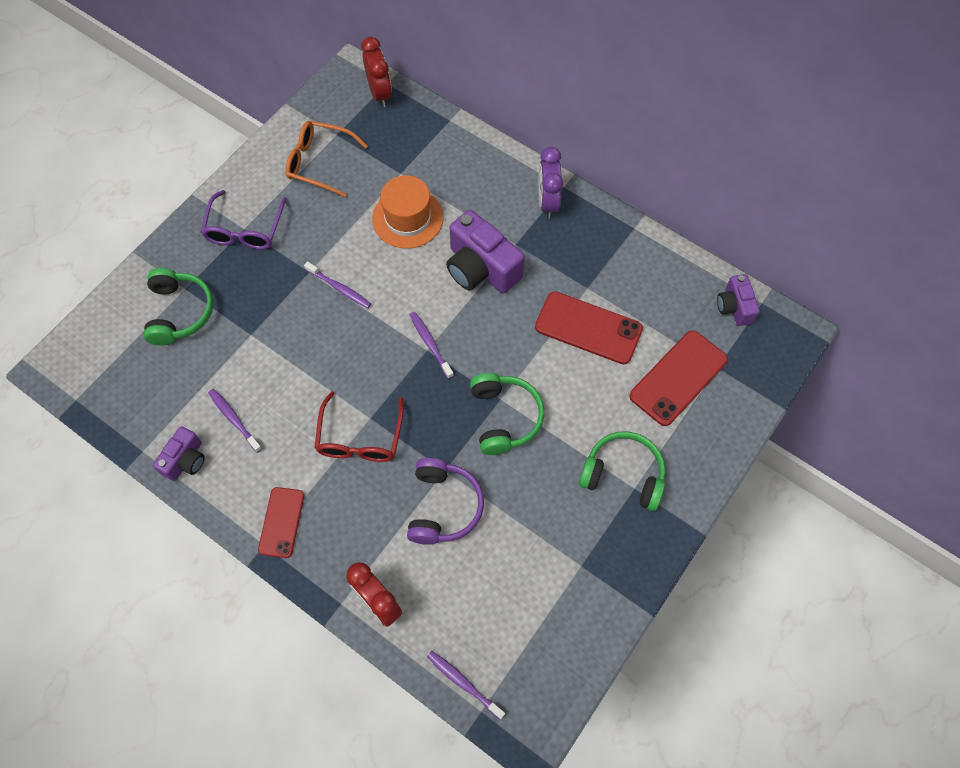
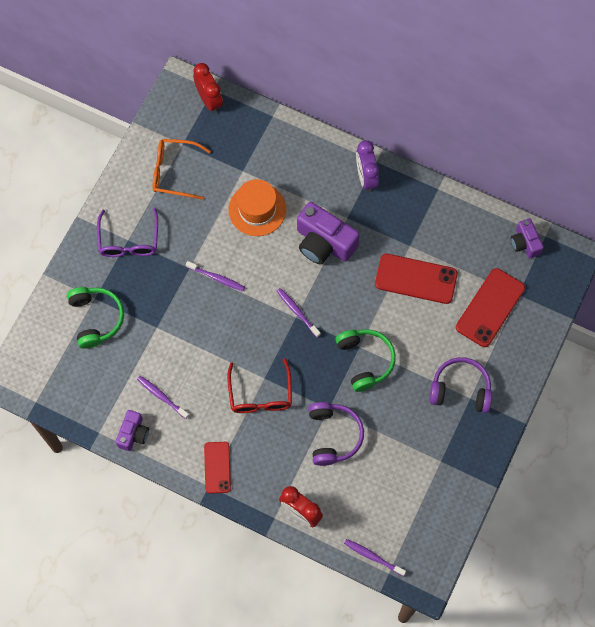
camera: 10 degrees left, 5 degrees up
green headphones [579,431,666,511] -> purple headphones [429,357,492,413]

